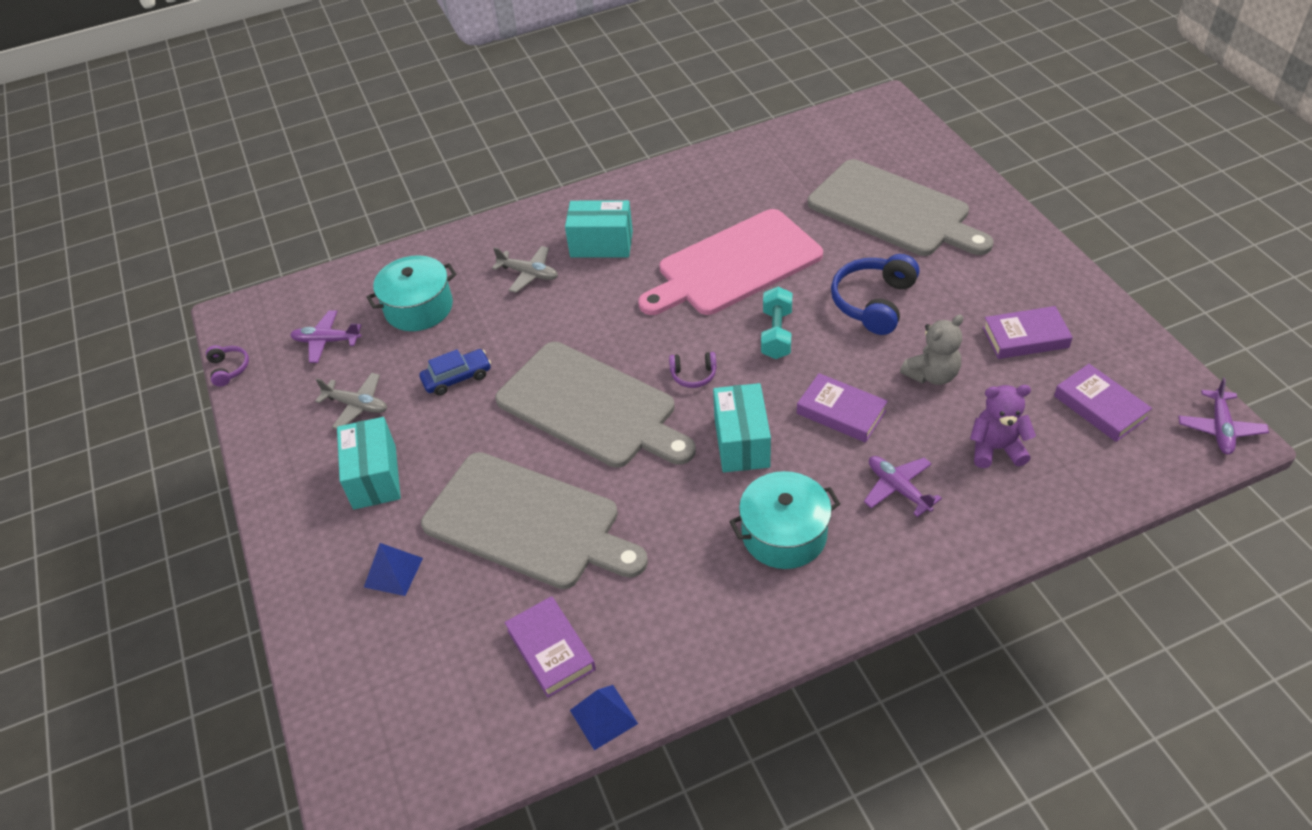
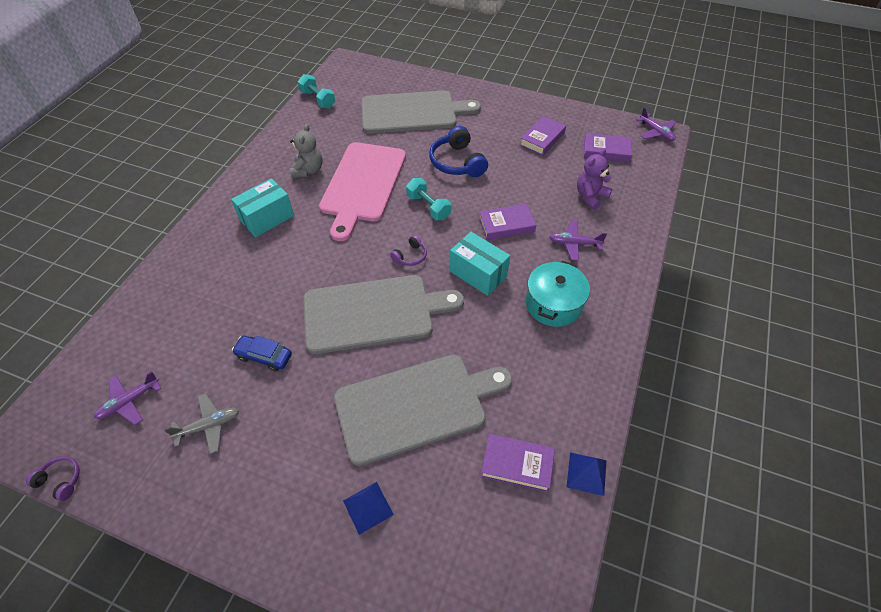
camera: 50 degrees left, 5 degrees up
turquoise box [337,417,401,509] -> none
turquoise pot [367,255,457,331] -> none
blue car [420,349,491,395] -> blue car turned 90 degrees counterclockwise [232,336,292,372]
grey plane [492,246,558,293] -> none
grey teddy bear [900,315,963,385] -> grey teddy bear moved to [290,124,323,178]
none -> turquoise dumbbell [298,74,335,108]

